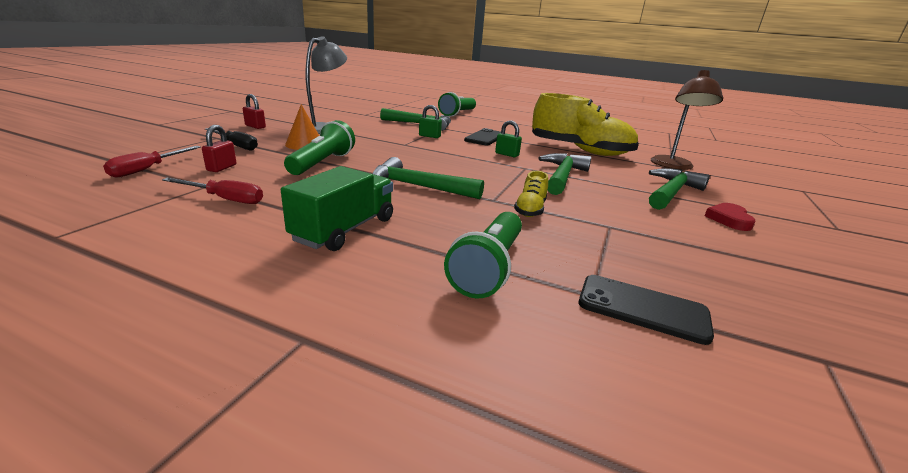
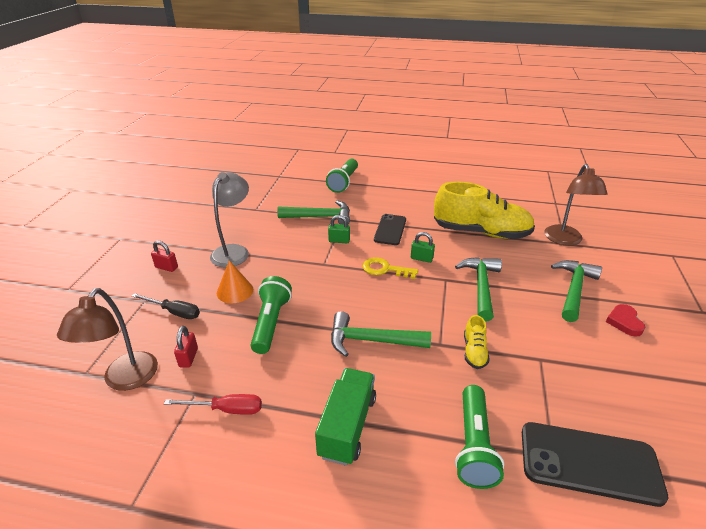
camera: 10 degrees left, 10 degrees up
red screwdriver [103,146,201,178] -> brown lamp [57,288,158,391]
black phone [579,275,714,345] -> black phone [522,422,669,507], size x1.53
none -> yellow key [363,257,418,279]

